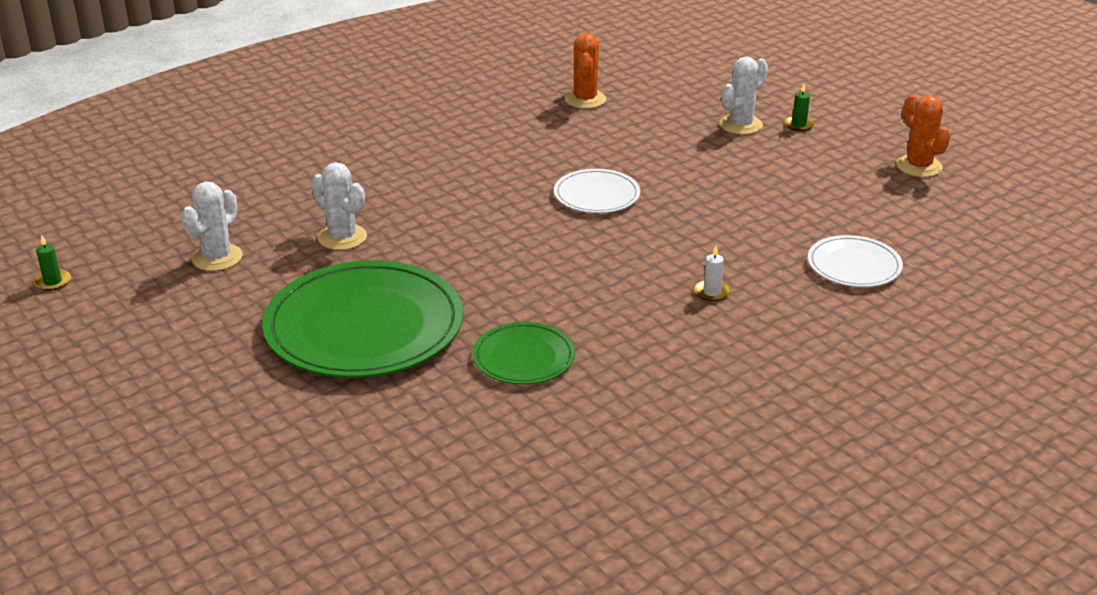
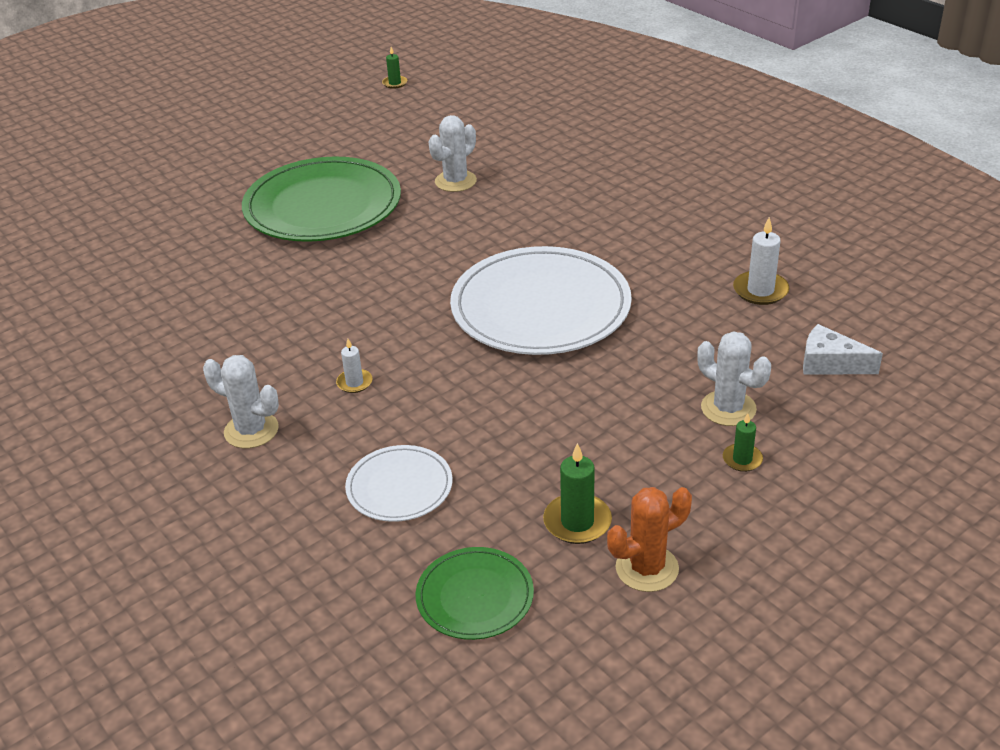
camera: 90 degrees right, 5 degrees up
white cactus [181,182,243,271] -> white cactus moved to [203,355,279,448]
green plate [472,322,575,385] -> green plate moved to [416,547,534,640]
white plate [554,169,640,213] -> white plate [450,246,632,355], size x1.99
orange cactus [565,33,606,109] -> white candle [733,217,789,305]
none -> green candle [543,443,612,544]
none -> white cheese [803,324,883,375]

